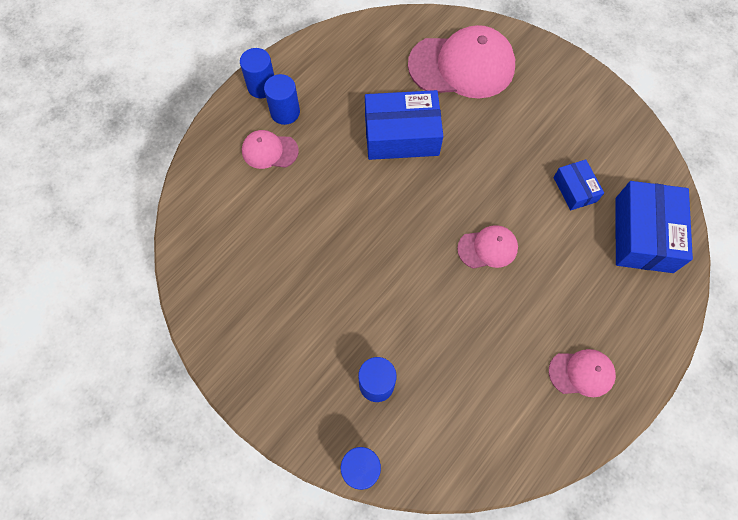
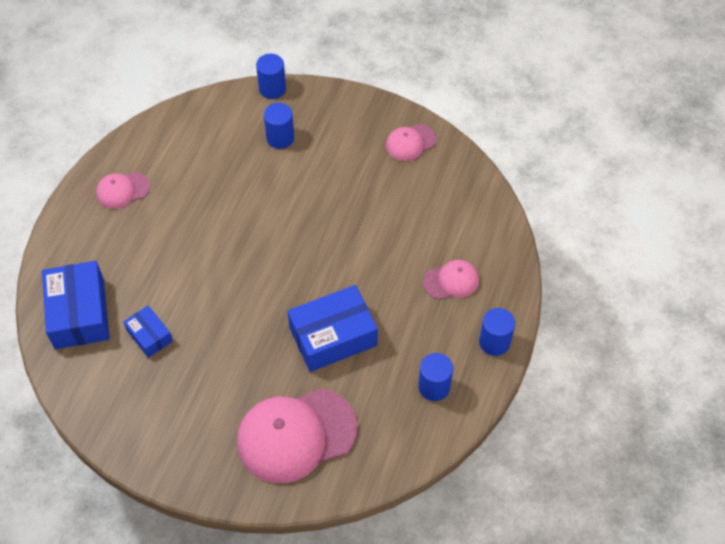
camera: 160 degrees right, 10 degrees down
blue cylinder [264,74,300,125] -> blue cylinder moved to [418,353,453,401]
pink cap [457,225,518,269] -> pink cap moved to [386,124,436,161]

